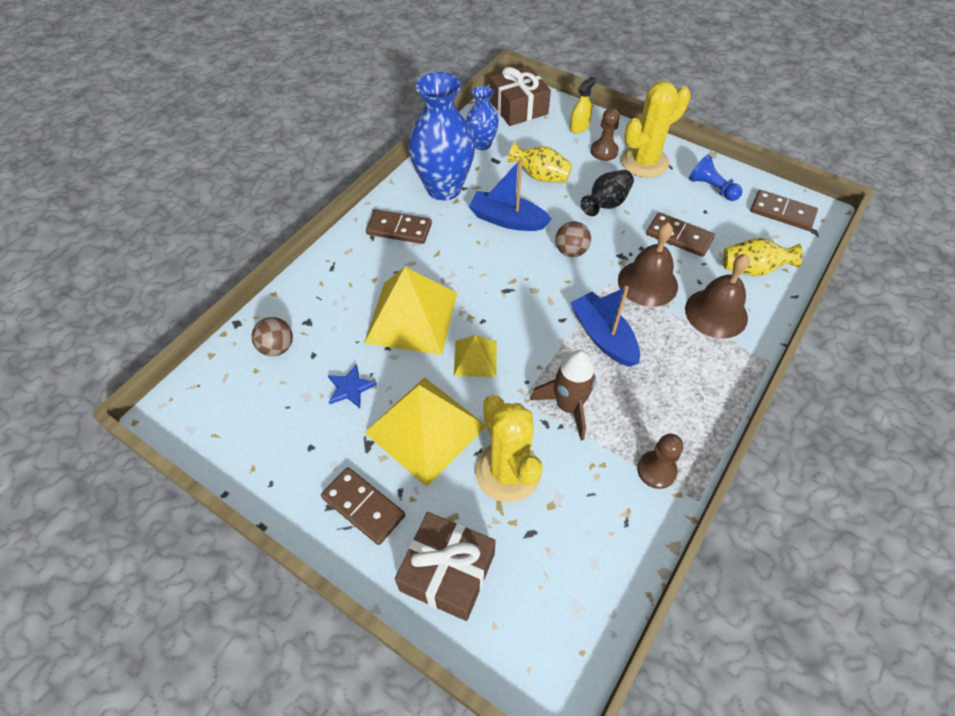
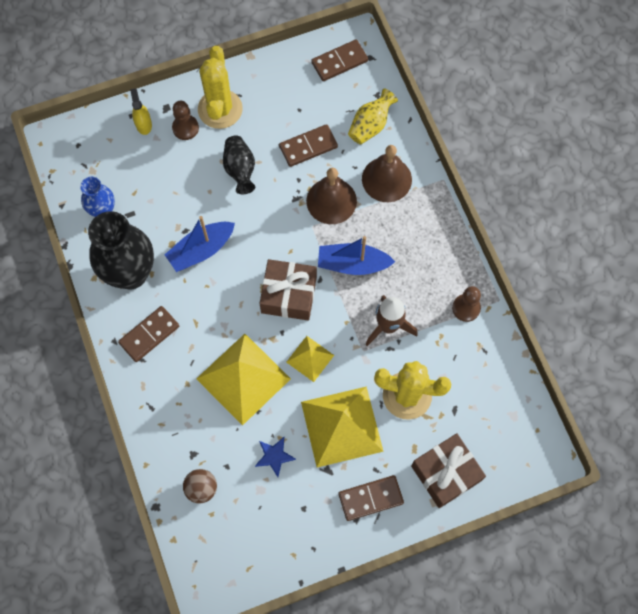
camera: 55 degrees left, 15 degrees up
blue vase [408,72,475,201] -> black vase [88,211,154,289]
brown gift [490,66,551,126] -> brown gift moved to [259,259,317,321]
yellow vase [507,142,573,183] -> none
brown ball [555,221,591,257] -> none
blue pawn [689,155,742,201] -> none

